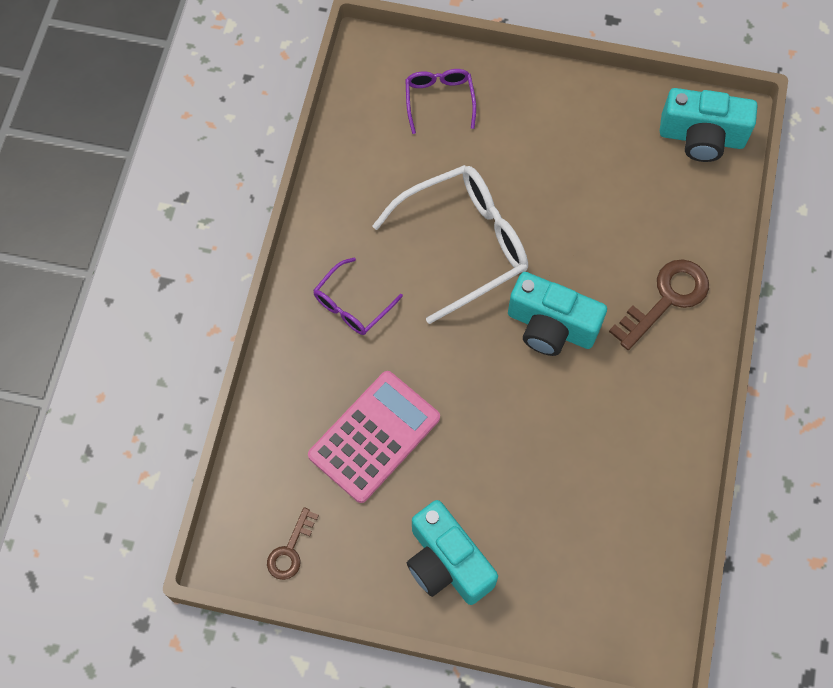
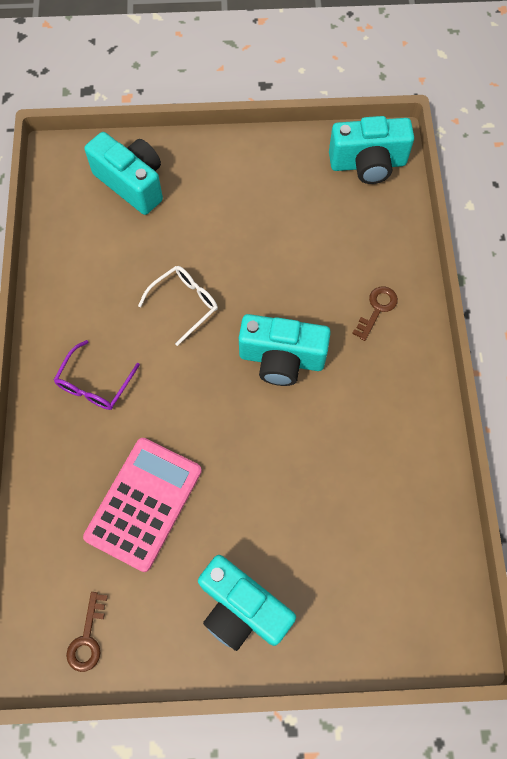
camera: 15 degrees left, 0 degrees up
white glasses [372,165,528,324] -> white glasses [138,266,218,346], size x0.53
purple glasses [405,69,476,134] -> turquoise camera [85,132,163,215]
brown key [609,259,709,350] -> brown key [352,286,398,341], size x0.59

